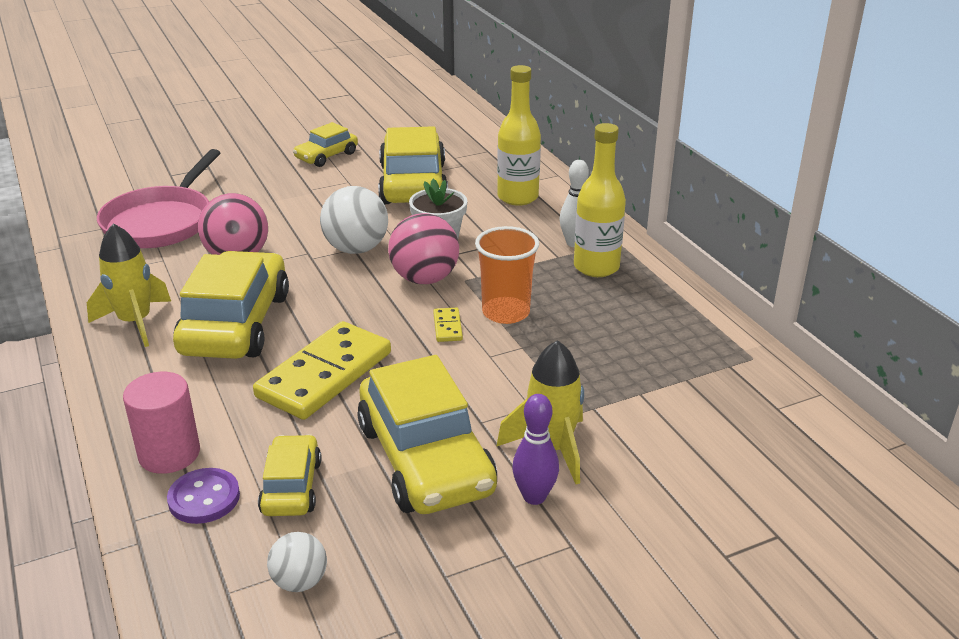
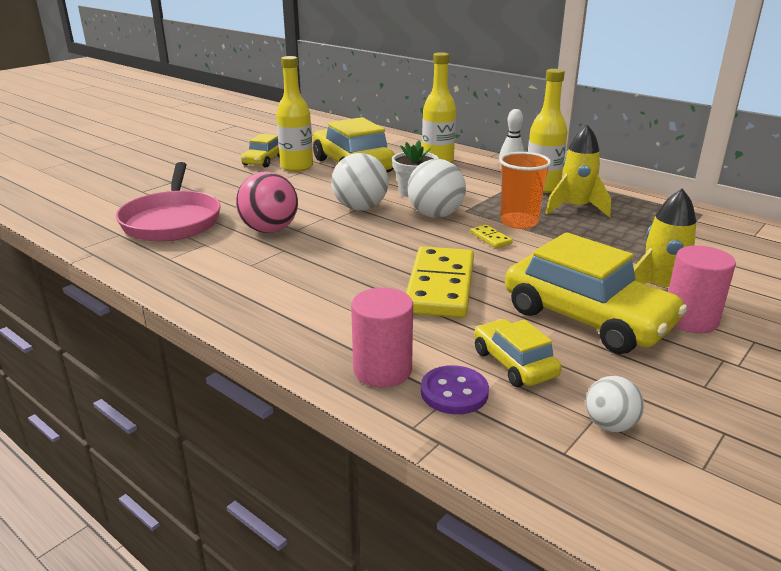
camera: 25 degrees left, 5 degrees down
yellow rocket [87,224,171,347] -> yellow rocket moved to [545,125,611,217]
yellow car [173,251,289,359] -> none
pink ball [388,213,459,284] -> white ball [407,159,466,218]
purple bowling pin [512,394,559,505] -> pink cylinder [668,245,736,333]
none -> yellow bottle [276,56,313,172]

